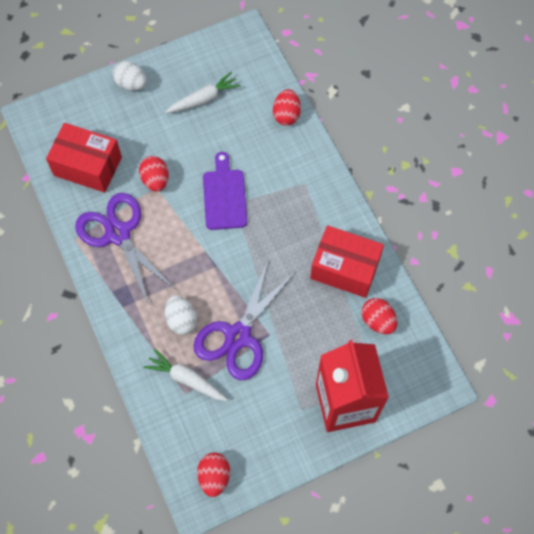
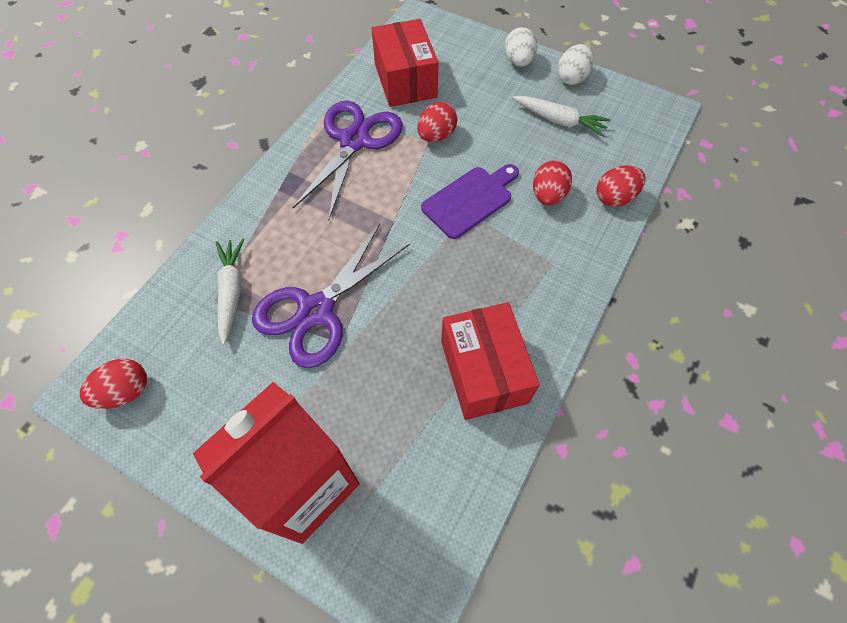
camera: 55 degrees right, 5 degrees down
white egg [165,295,197,335] -> white egg moved to [557,44,594,85]
purple scissors [194,258,294,380] -> purple scissors turned 45 degrees counterclockwise [252,224,410,368]
red egg [362,298,397,334] -> red egg moved to [533,160,572,205]

